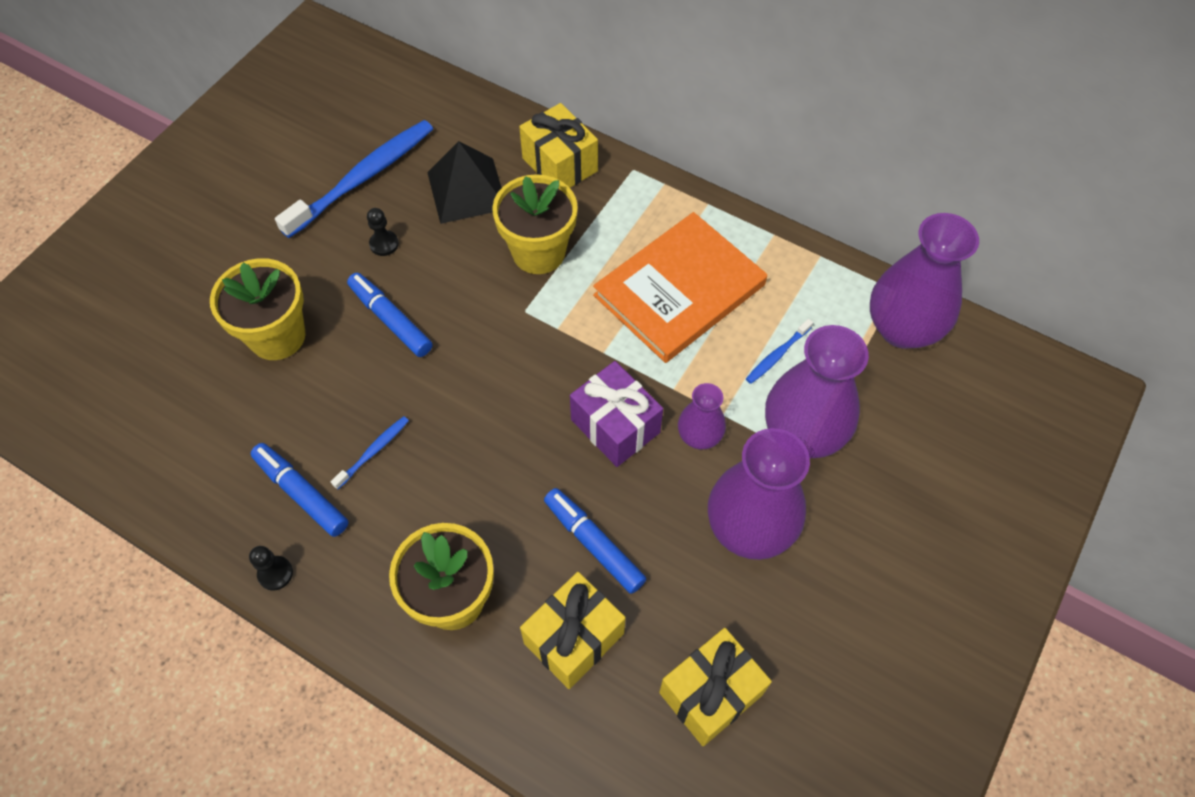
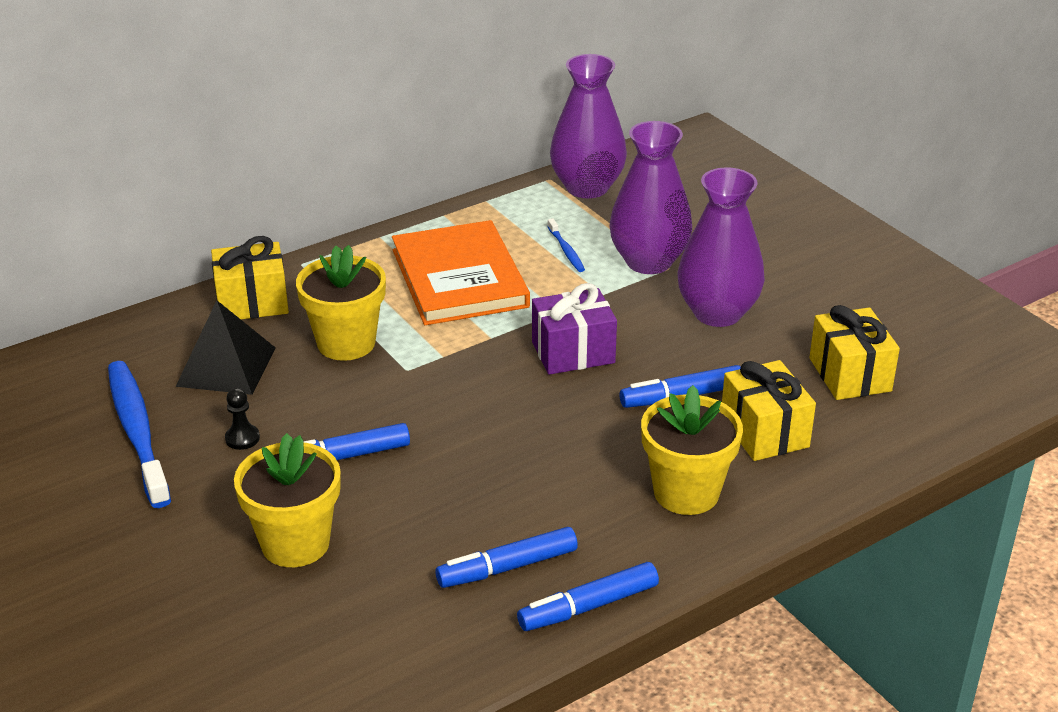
camera: 65 degrees left, 25 degrees down
black pawn [249,546,293,591] -> blue marker [517,562,659,631]
blue toothbrush [331,416,409,490] -> none
purple vase [678,383,726,449] -> none

